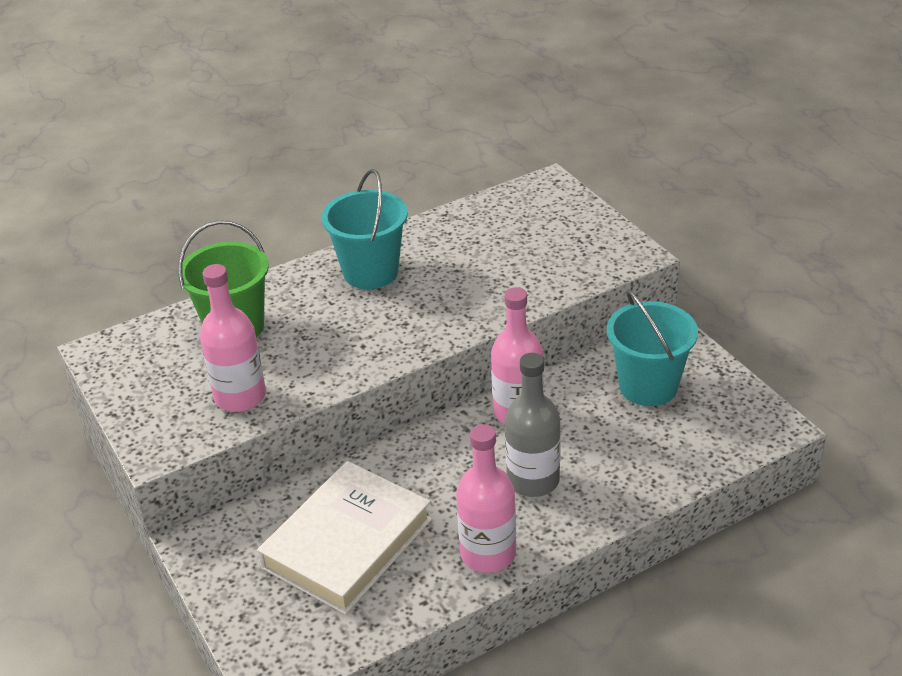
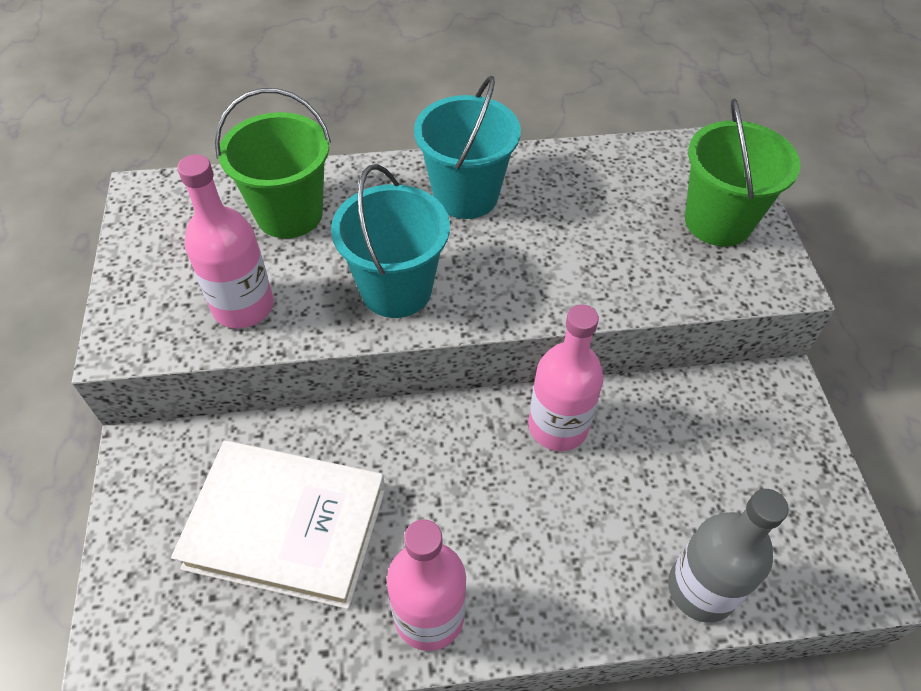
camera: 20 degrees right, 15 degrees up
white book [257,461,432,615] -> white book turned 45 degrees clockwise [171,441,386,609]
grey bottle [505,353,561,497] -> grey bottle moved to [668,489,789,623]
turquoise bucket [607,289,698,406] -> turquoise bucket moved to [331,164,450,318]
none -> green bucket [685,99,801,246]

